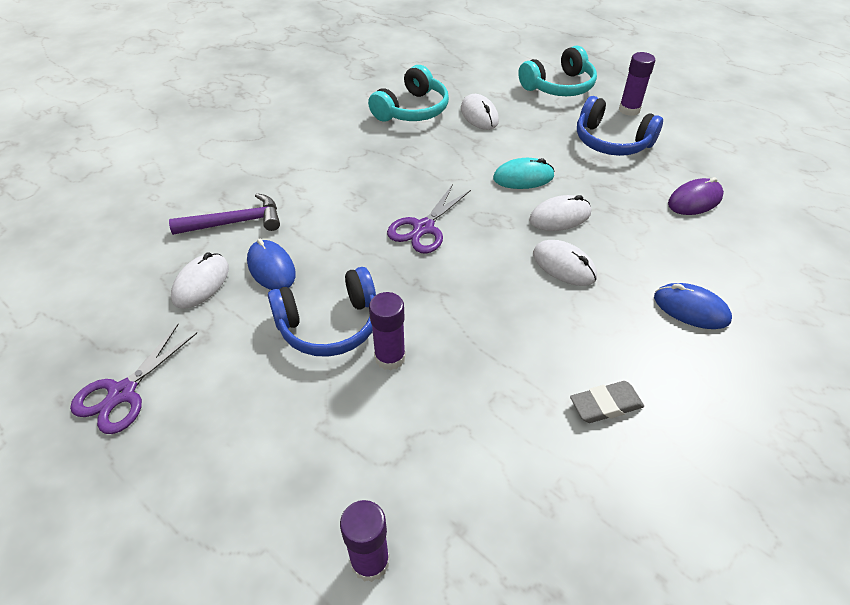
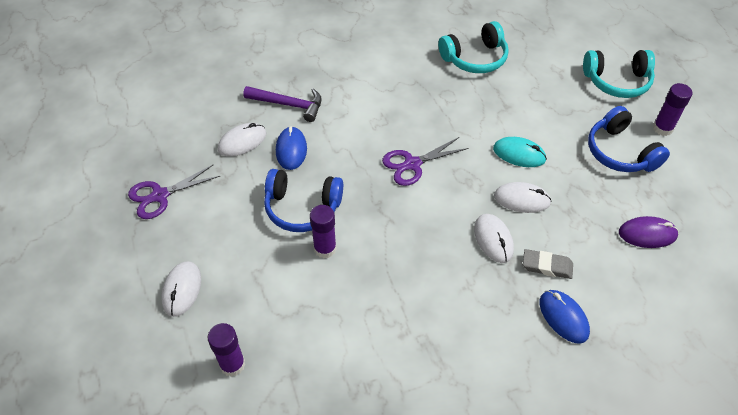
camera: 30 degrees right, 5 degrees up
white mouse [461,94,499,130] -> white mouse moved to [161,261,201,317]
grey eraser [570,381,644,423] -> grey eraser moved to [523,249,573,279]

